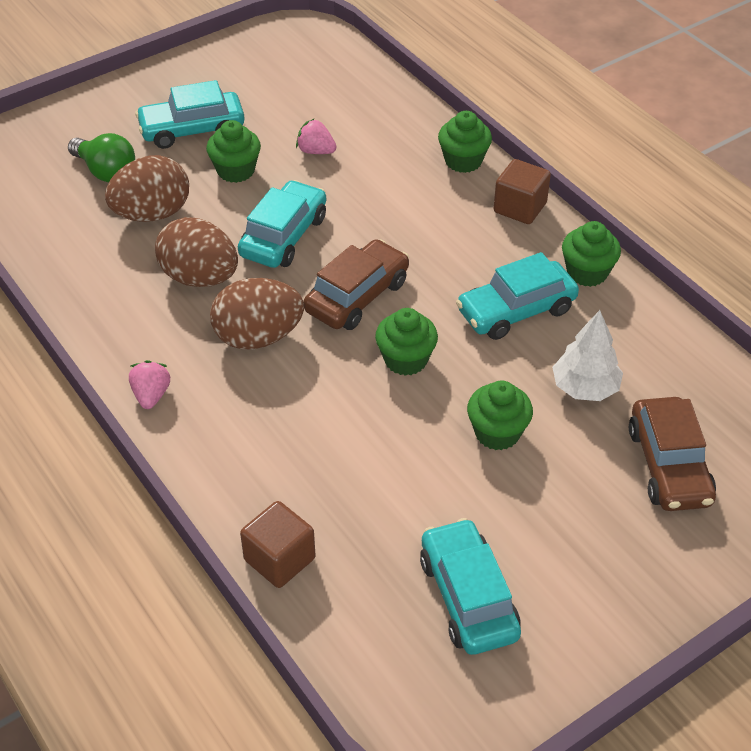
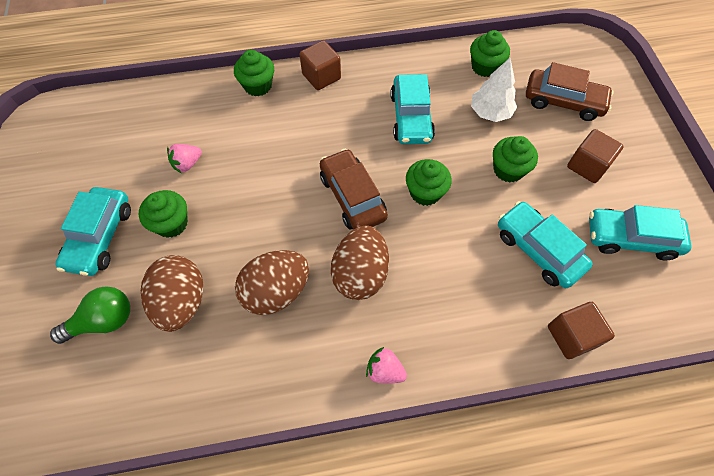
camera: 65 degrees left, 15 degrees up
turquoise car [238,180,326,268] -> turquoise car moved to [498,201,593,288]
green cupcake [562,221,621,287] -> green cupcake moved to [470,30,510,77]
none -> brown cube [567,129,624,183]

